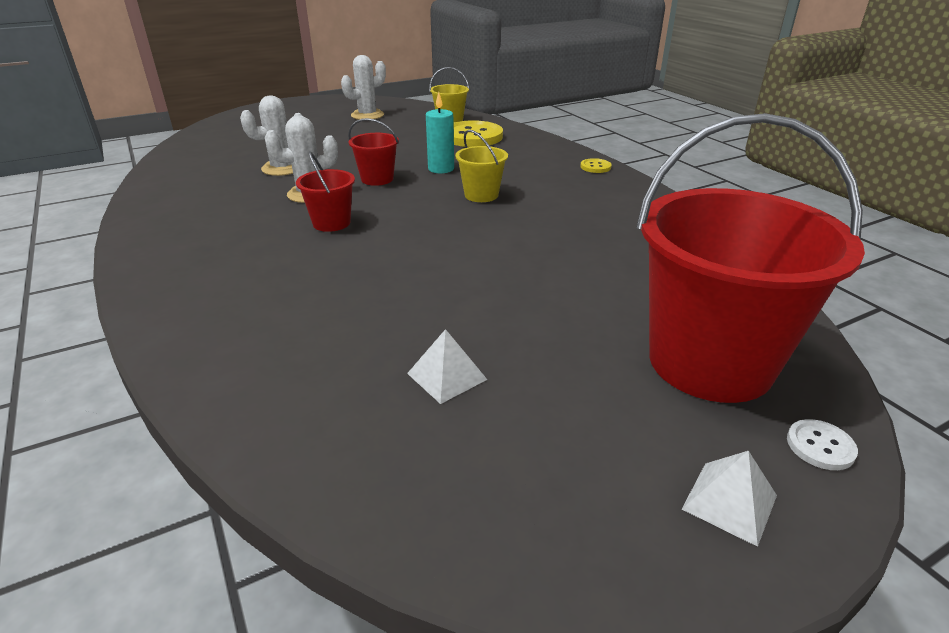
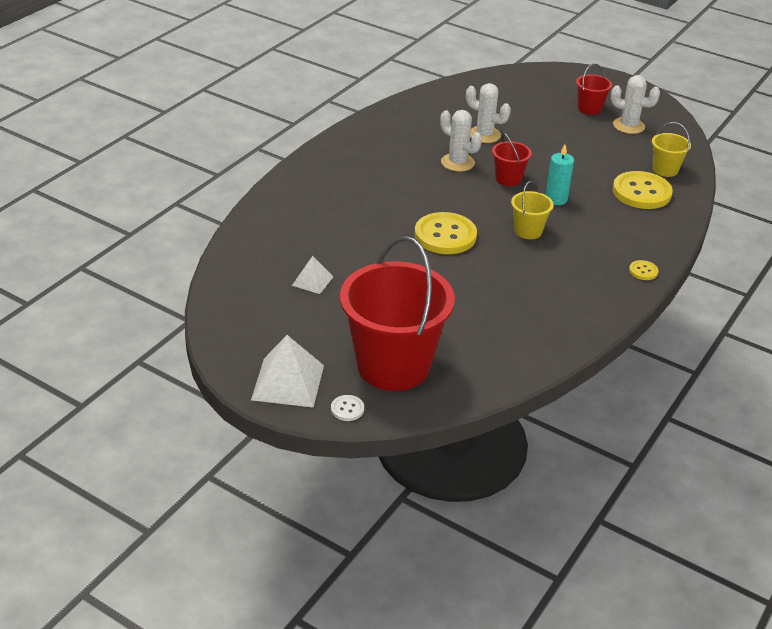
camera: 60 degrees right, 5 degrees up
red bucket [296,152,355,232] -> red bucket moved to [576,63,612,115]
white pyramid [682,451,777,547] -> white pyramid [251,335,324,407], size x1.79
none -> yellow button [415,212,477,254]

